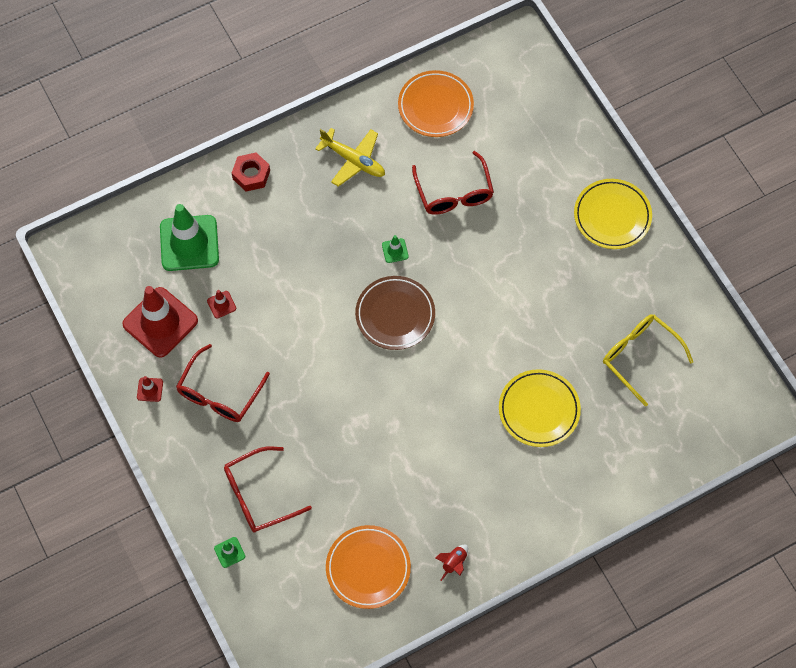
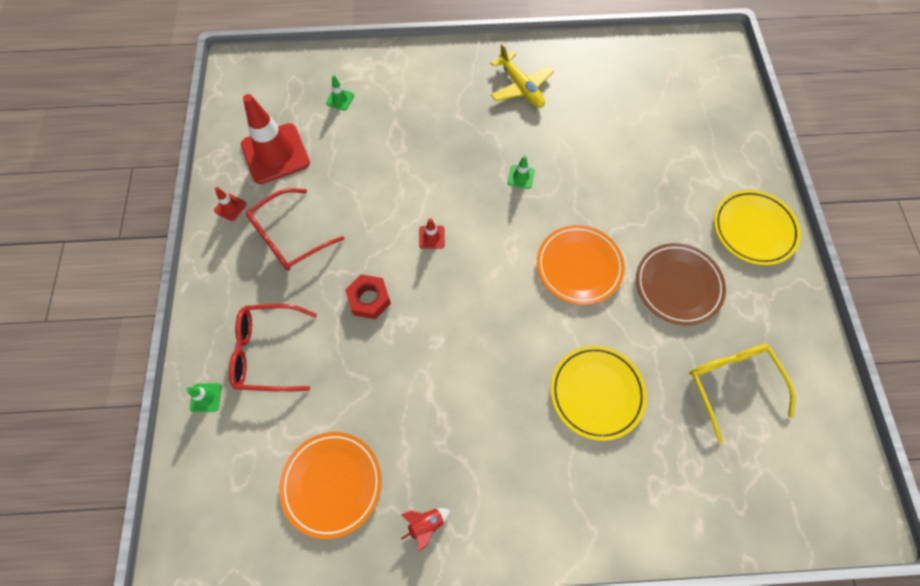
camera: 25 degrees right, 0 degrees up
green traffic cone [160,204,219,271] -> green traffic cone [326,75,354,111], size x0.41
red traffic cone [207,290,236,318] -> red traffic cone moved to [419,218,445,249]
red nut [232,152,270,191] -> red nut moved to [345,274,391,319]
brown plate [355,276,435,350] -> brown plate moved to [636,243,726,325]
orange plate [398,70,474,137] -> orange plate moved to [537,225,625,305]
red glasses [412,151,494,215] -> none

